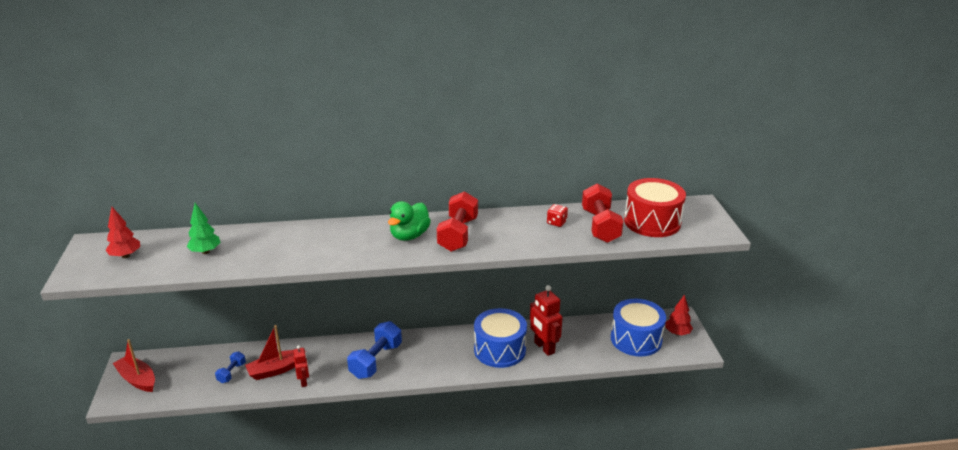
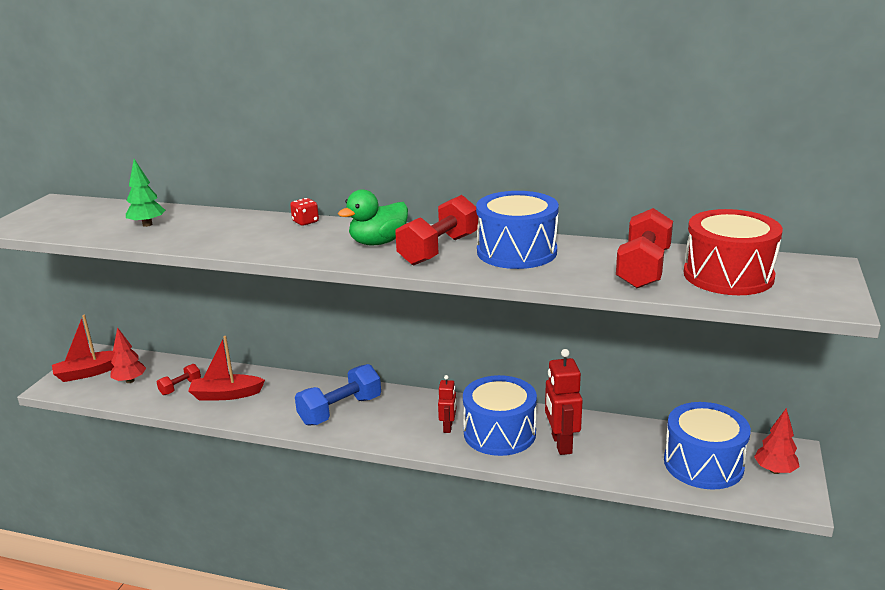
camera: 25 degrees right, 5 degrees down
red tree [105,207,140,258] -> red tree moved to [110,327,146,383]
red boat [113,339,155,392] -> red boat turned 90 degrees counterclockwise [52,315,115,382]
blue dumbbell [215,351,246,383] -> red dumbbell [157,364,201,395]
red robot [293,345,309,387] -> red robot moved to [438,375,456,433]
red dice [547,204,568,227] -> red dice moved to [290,198,319,226]
none -> blue drum [476,191,559,269]

